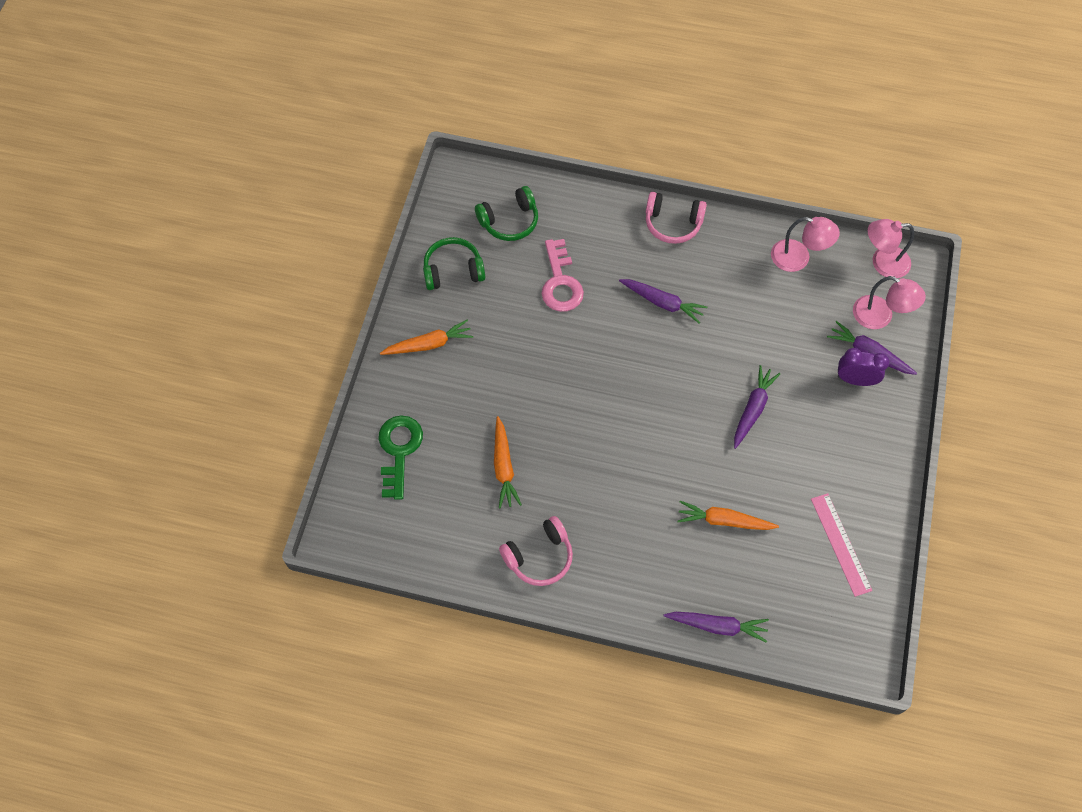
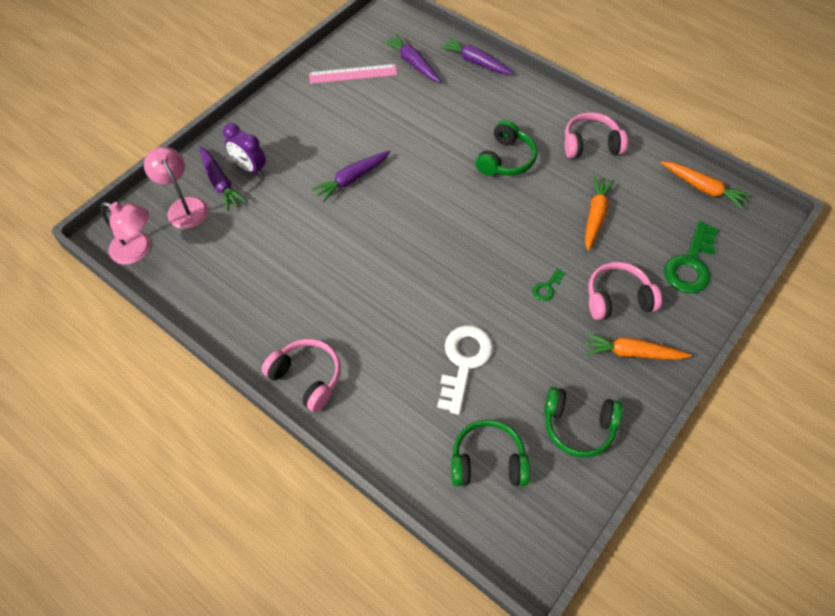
camera: 155 degrees left, 5 degrees down
pink key [542,239,584,312] -> white key [437,325,493,415]
purple carrot [619,279,707,323] -> purple carrot moved to [382,33,441,82]
orange carrot [678,501,779,530] -> orange carrot moved to [661,161,751,209]
pink lamp [771,217,840,272] -> none
pink ruler [811,493,872,597] -> pink ruler turned 75 degrees clockwise [309,64,397,84]
none -> green headphones [475,120,537,176]
none -> green key [533,268,566,301]
none -> pink headphones [588,262,662,320]

